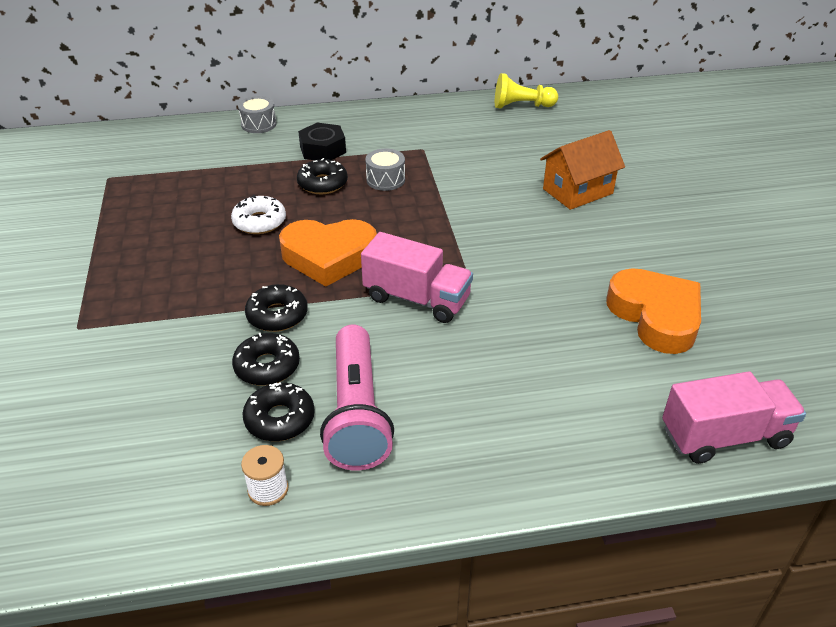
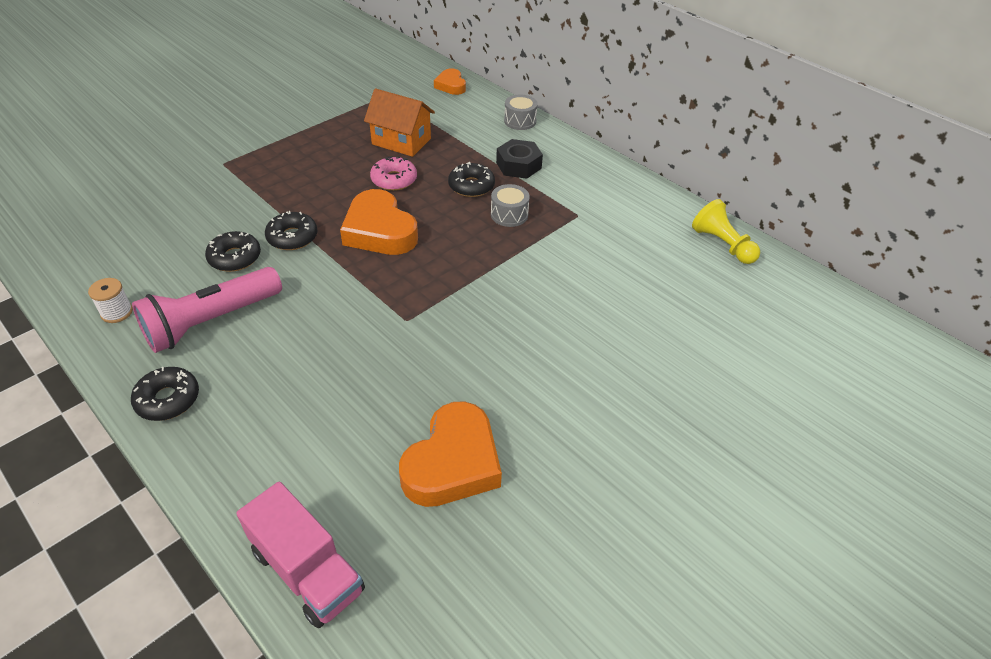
camera: 55 degrees right, 5 degrees up
white donut [231,195,286,234] -> pink donut [370,156,417,191]
black donut [242,382,315,441] -> black donut moved to [131,367,199,421]
pink truck [361,232,473,323] -> none
orange house [540,130,625,210] -> orange house moved to [364,88,435,157]
none -> orange heart [434,68,466,95]

